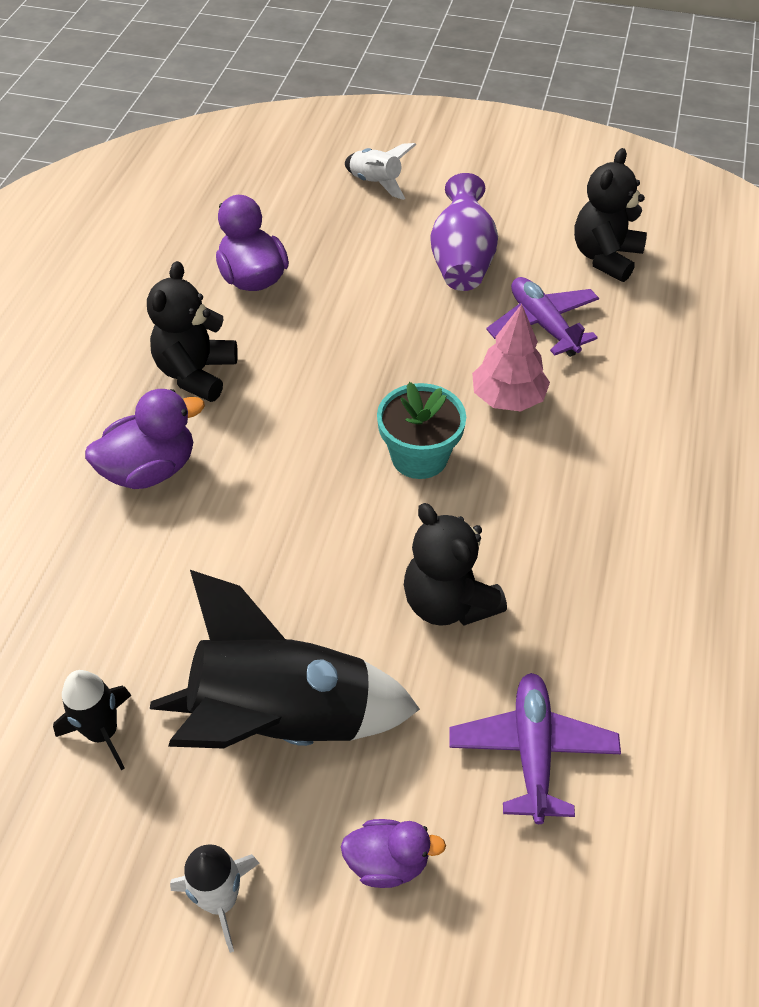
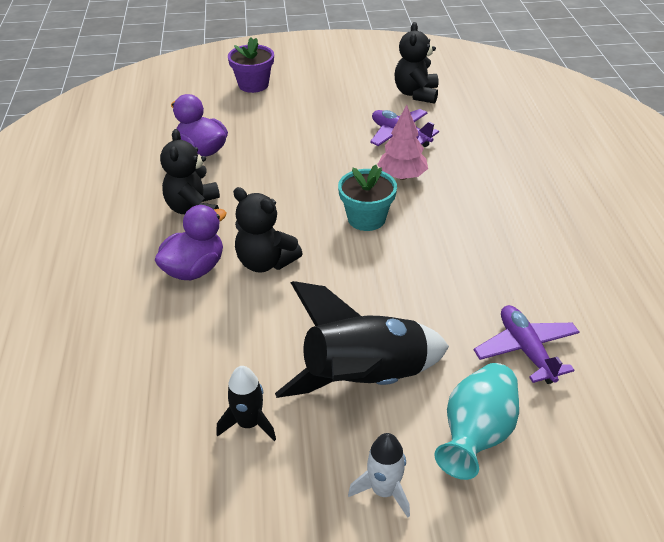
camera: 20 degrees left, 10 degrees down
purple duck [341,819,446,888] -> turquoise vase [434,363,519,480]
white rocket [345,143,416,200] -> purple flower pot [228,37,274,93]
black teddy bear [404,503,507,626] -> black teddy bear moved to [233,187,303,273]
purple vase [430,173,498,291] -> none

